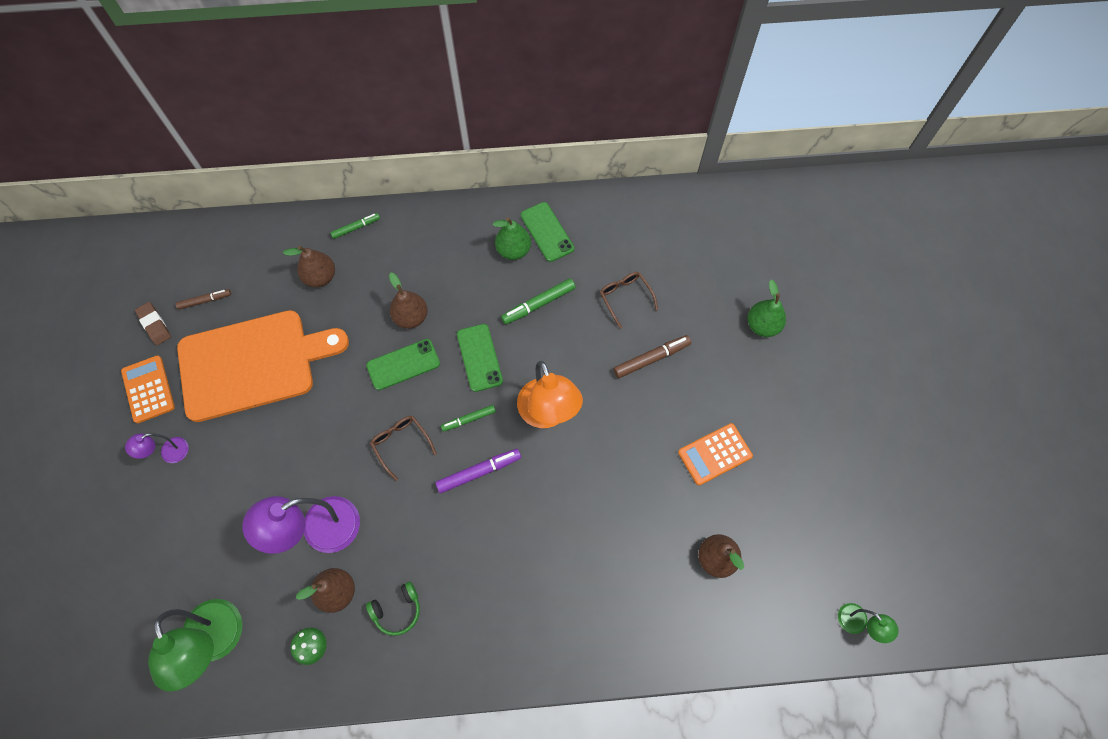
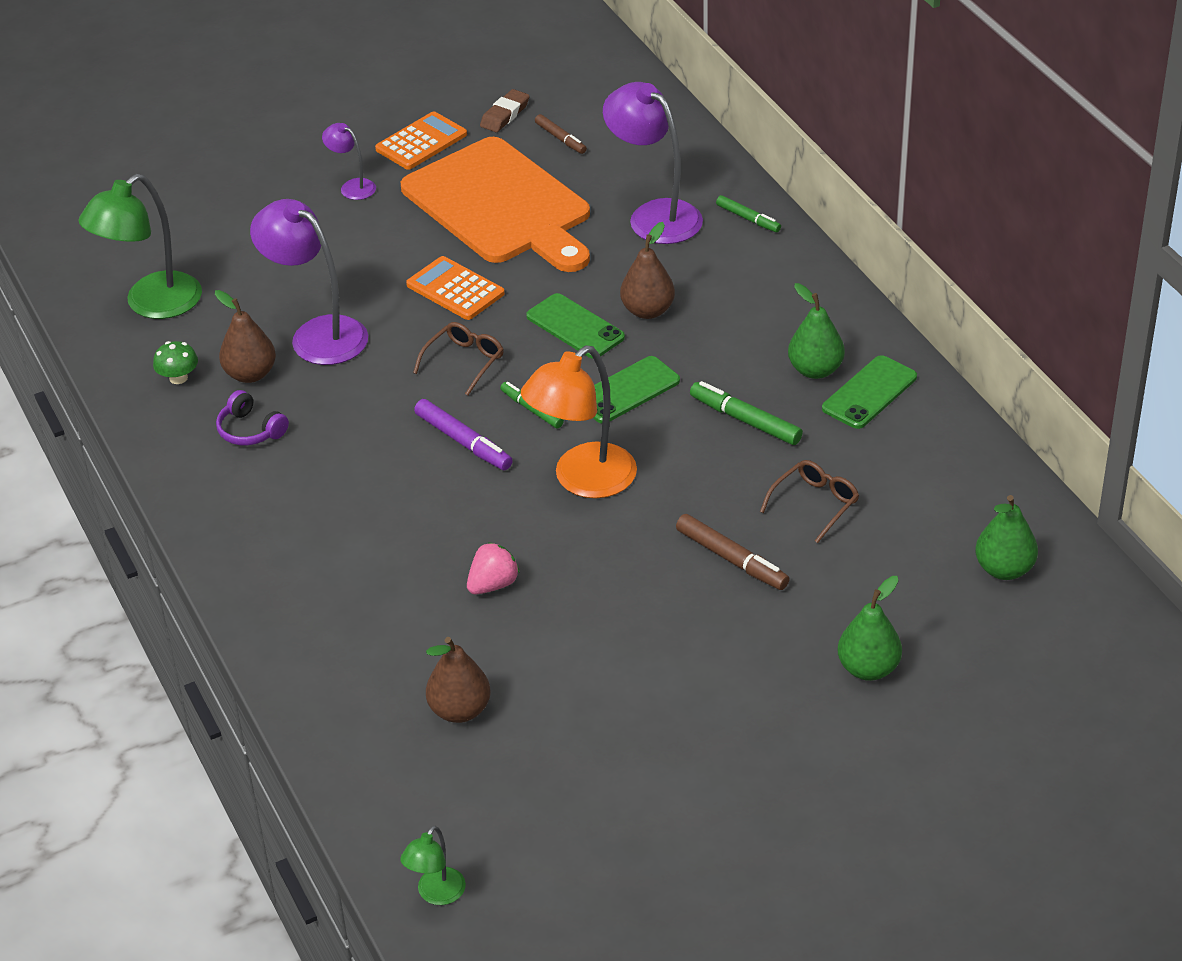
camera: 70 degrees right, 25 degrees down
brown pear [283,246,335,287] -> purple lamp [603,82,703,244]
green headphones [366,582,420,636] -> purple headphones [216,390,289,445]
orange calculator [678,423,753,486] -> orange calculator moved to [406,256,505,320]
none -> pink strawberry [467,542,520,594]
none -> green pear [975,495,1038,580]

